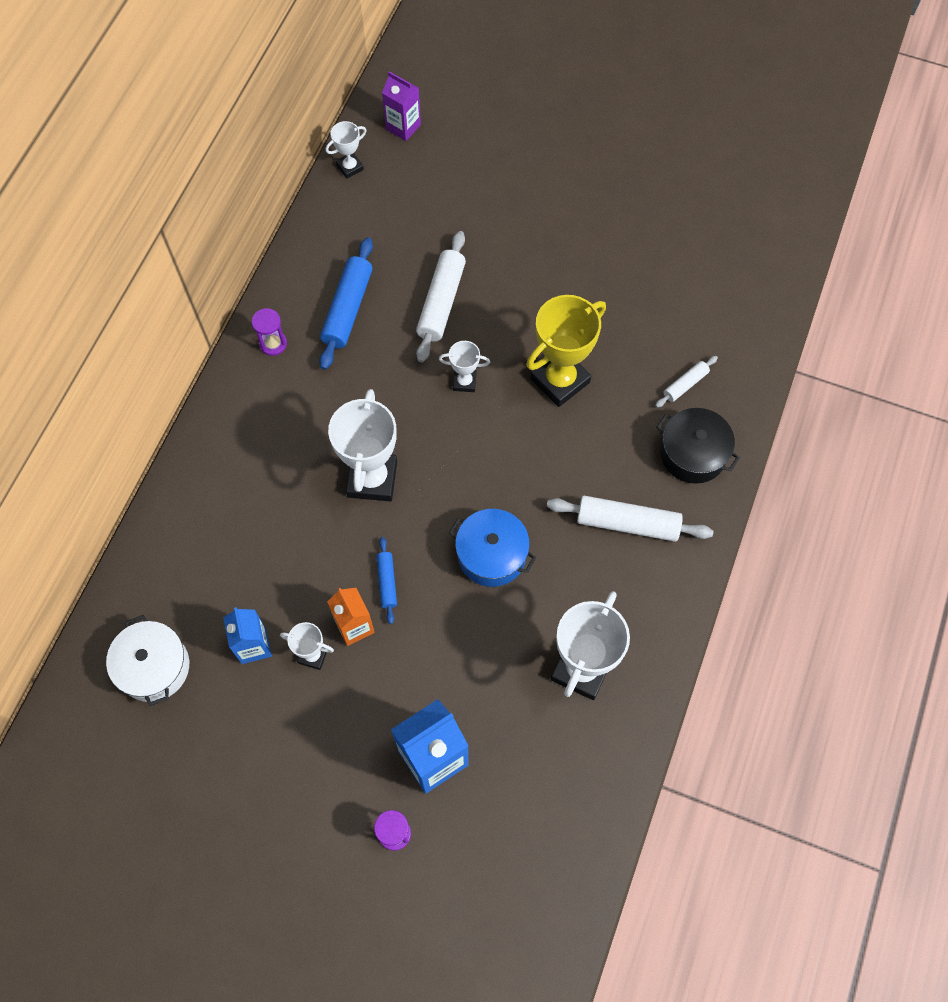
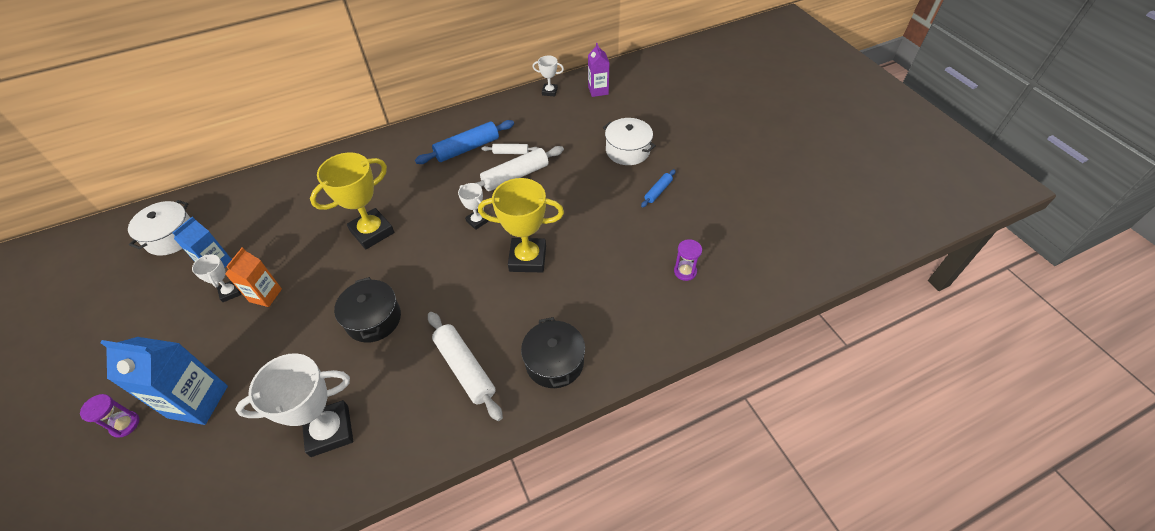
camera: 45 degrees right, 15 degrees down
purple hourglass [251,308,287,356] -> purple hourglass moved to [674,239,702,281]
white trophy [328,389,397,501] -> yellow trophy [310,153,395,249]
blue rolling pin [376,537,397,624] -> blue rolling pin moved to [641,169,676,207]
blue pot [449,509,536,587] -> black pot [334,277,401,343]
white rolling pin [655,356,718,408] -> white rolling pin moved to [482,144,538,154]
none -> white pot [603,118,656,165]

